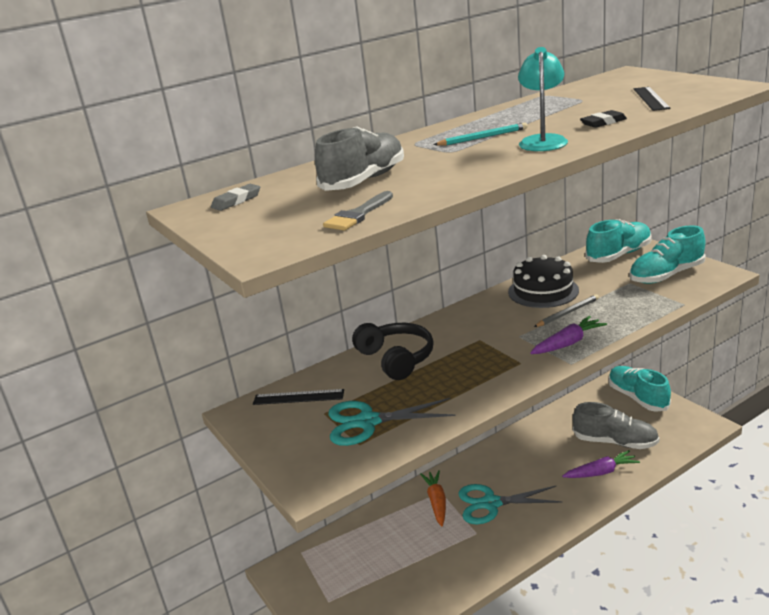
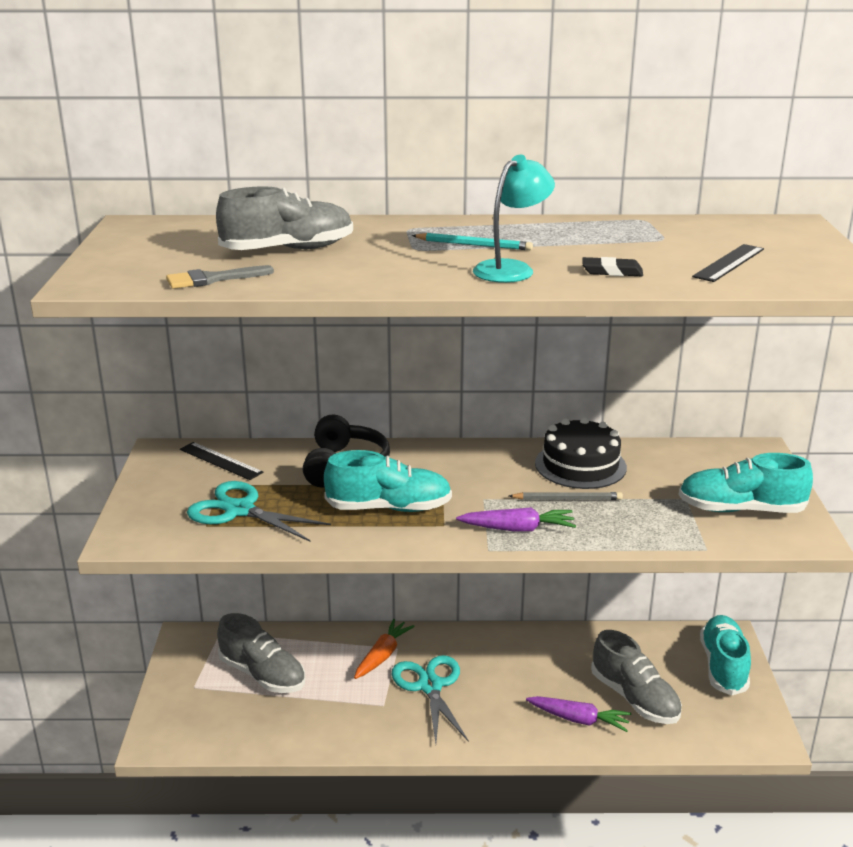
camera: 30 degrees right, 0 degrees up
grey eraser [211,184,260,211] -> none
turquoise scissors [459,484,562,524] -> turquoise scissors turned 45 degrees clockwise [391,655,469,743]
turquoise shoe [585,219,652,263] -> turquoise shoe moved to [324,450,452,512]
none -> grey shoe [217,613,305,693]

